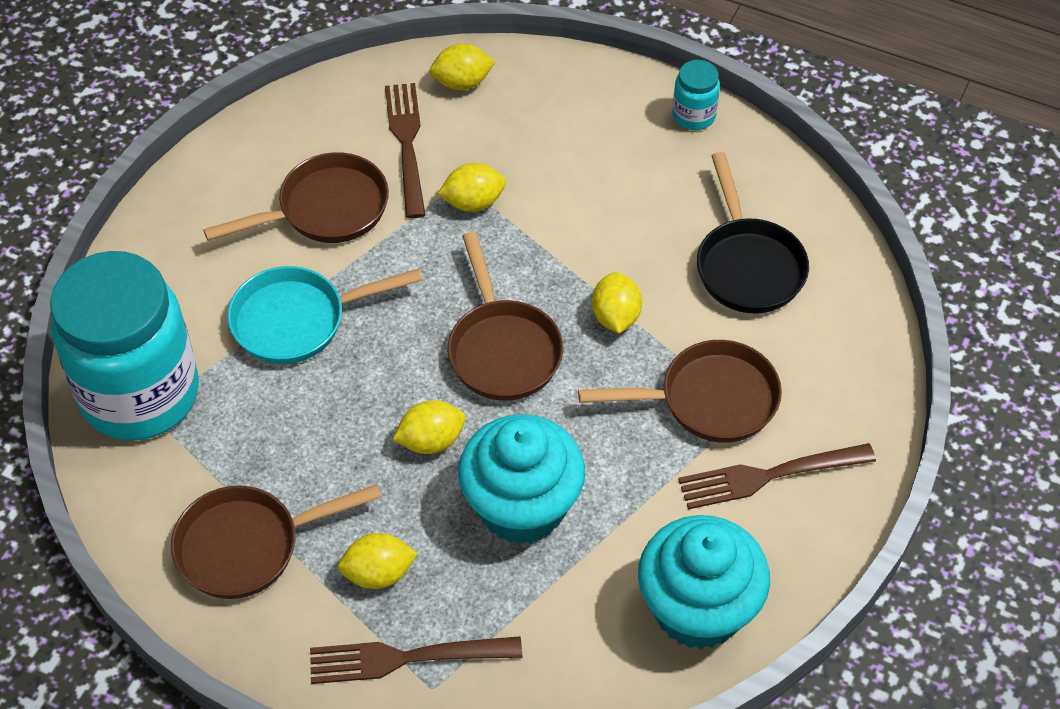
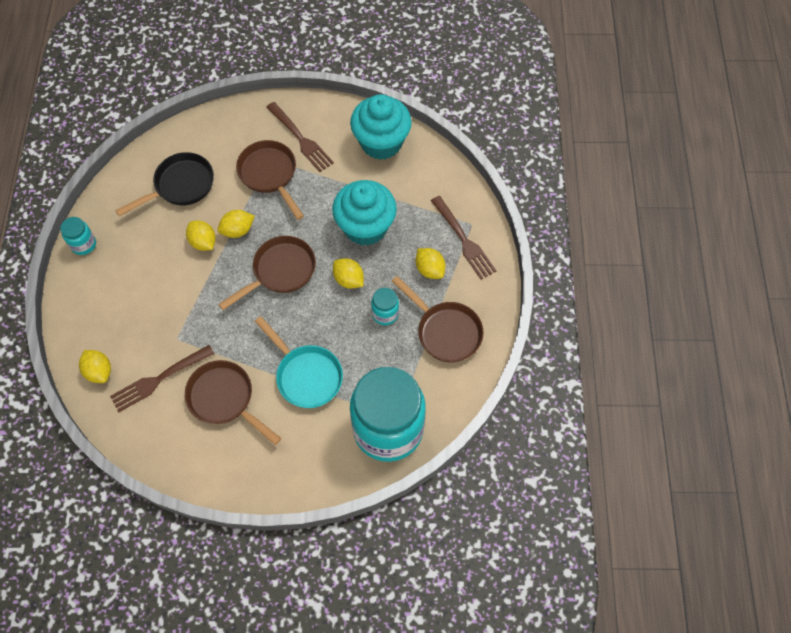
camera: 115 degrees left, 10 degrees up
yellow lemon [438,163,506,212] -> yellow lemon moved to [186,221,216,251]
none -> turquoise jar [371,288,399,325]

